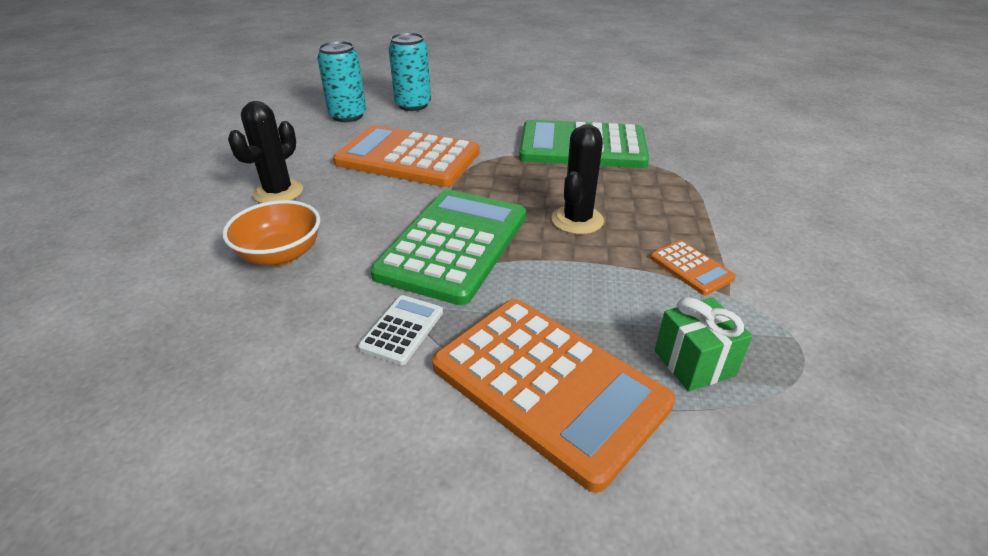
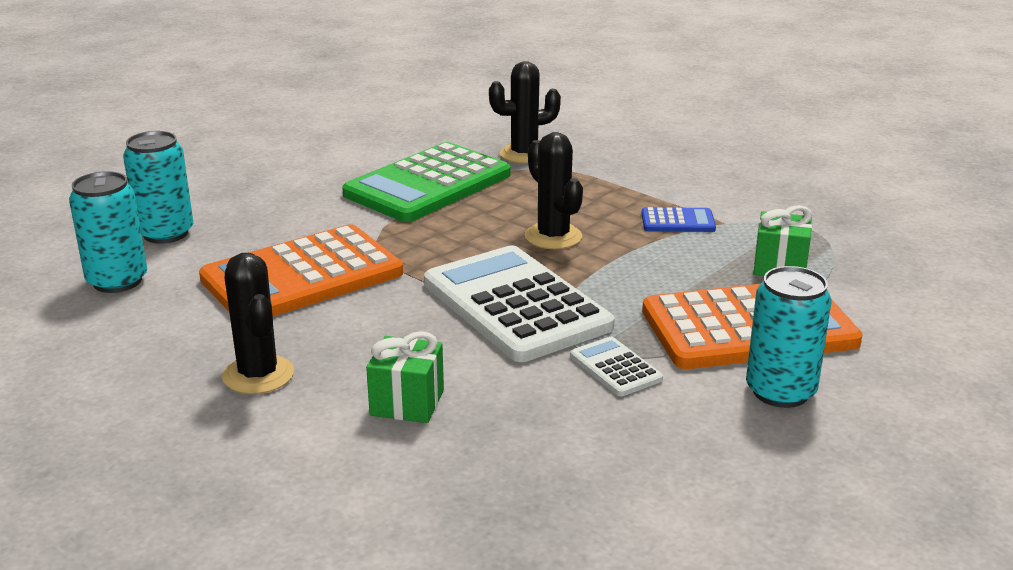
camera: 55 degrees left, 10 degrees down
orange bowl [222,200,320,266] -> green gift [366,331,444,423]
green calculator [370,190,526,305] -> white calculator [424,245,615,362]
orange calculator [650,240,736,295] -> blue calculator [641,207,716,232]
none -> black cactus [489,61,561,164]
none -> turquoise can [746,266,831,408]

